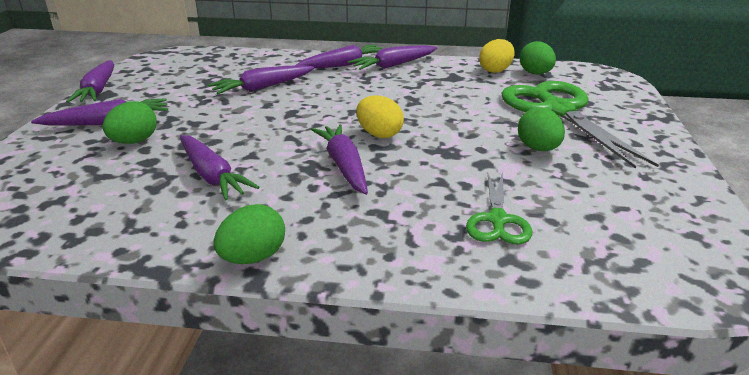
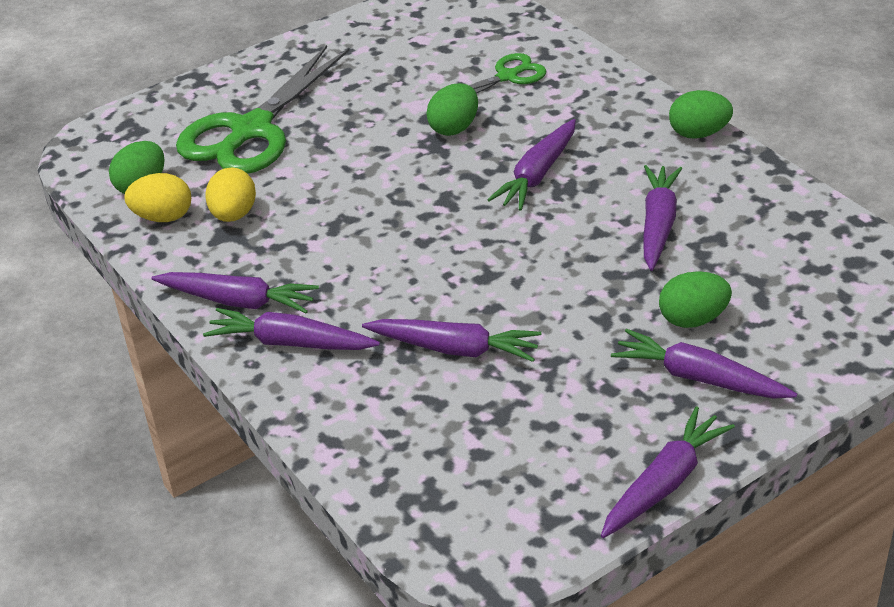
camera: 130 degrees left, 10 degrees up
yellow egg [356,95,404,138] -> yellow egg moved to [206,167,256,222]
green egg [518,107,565,151] -> green egg moved to [426,83,478,136]

